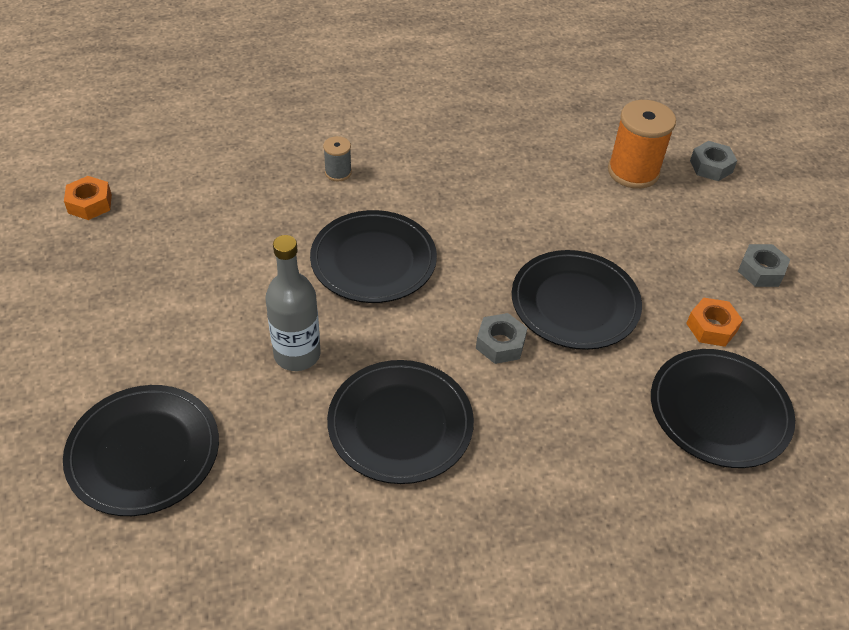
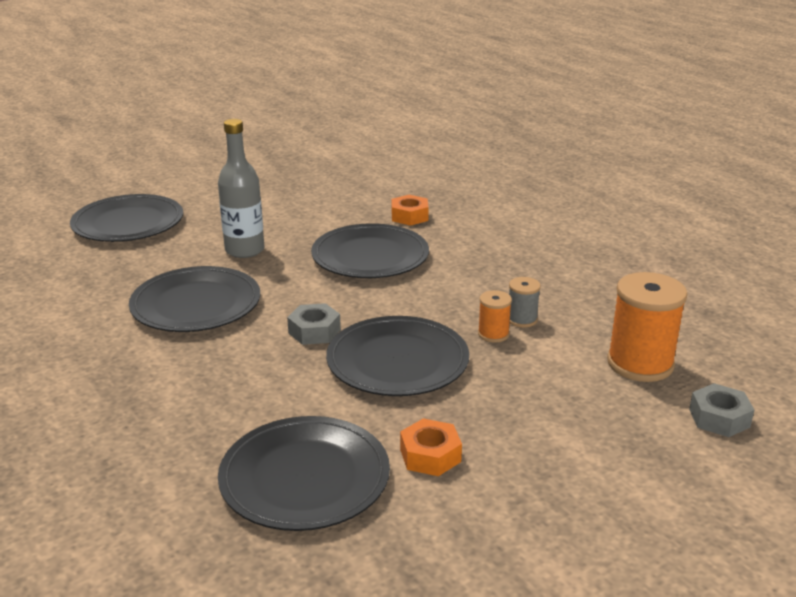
camera: 70 degrees right, 20 degrees down
orange nut [64,176,112,220] -> orange nut moved to [392,195,429,226]
grey spool [323,136,352,181] -> grey spool moved to [509,277,541,328]
grey nut [738,244,790,287] -> none
none -> orange spool [478,290,512,343]

